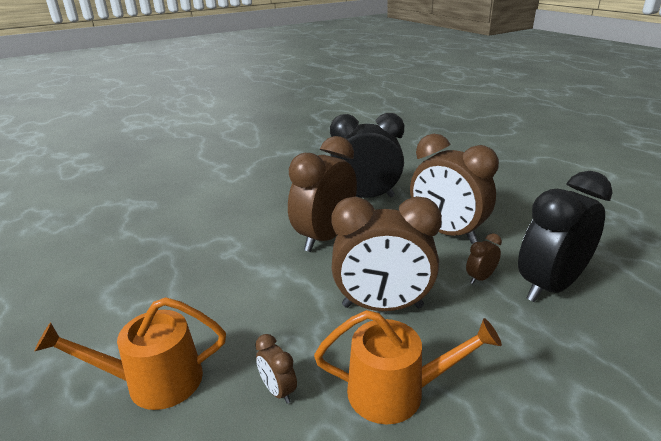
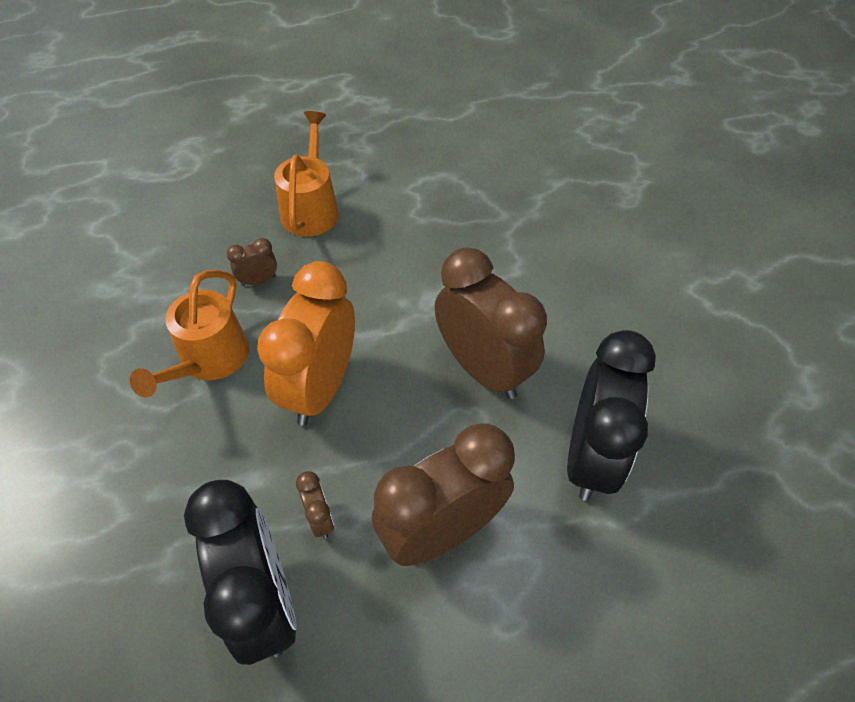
camera: 105 degrees right, 25 degrees up
brown clock [331,196,442,311] -> orange clock [257,261,355,426]

